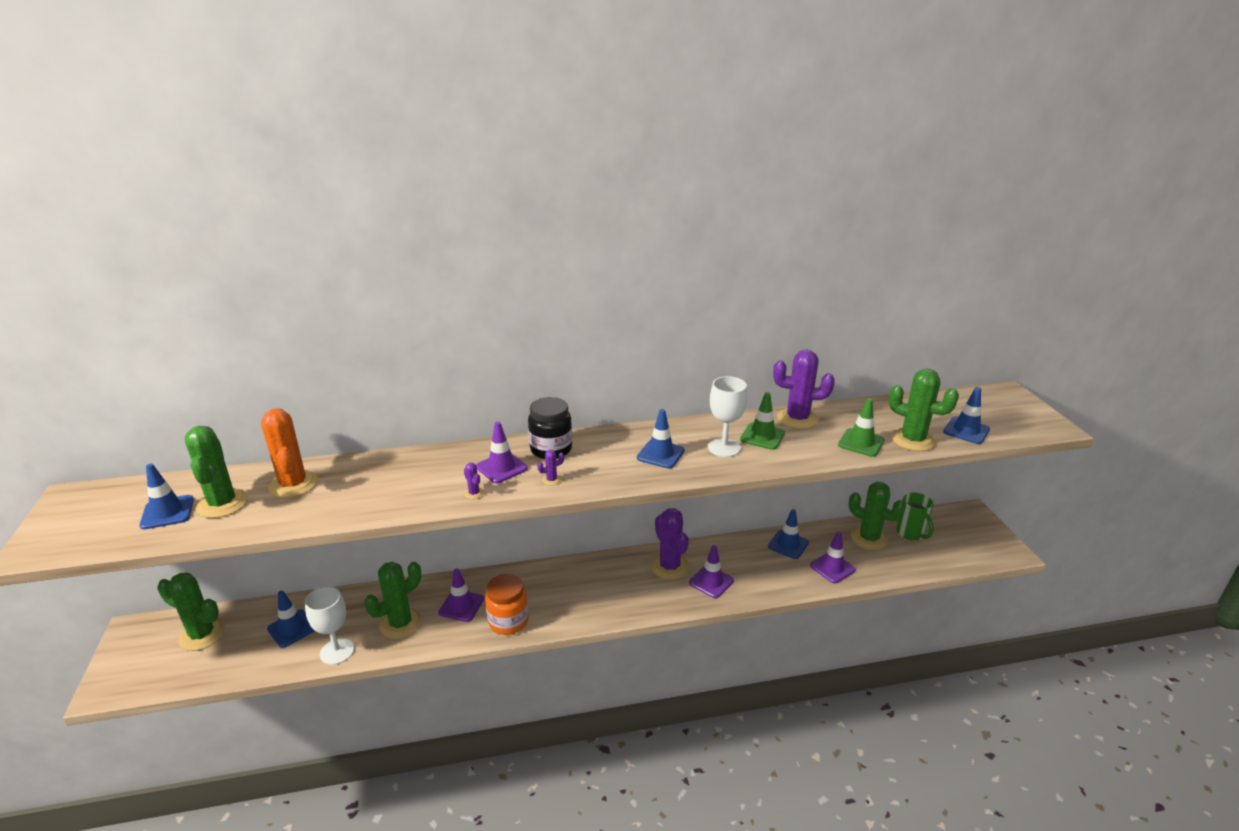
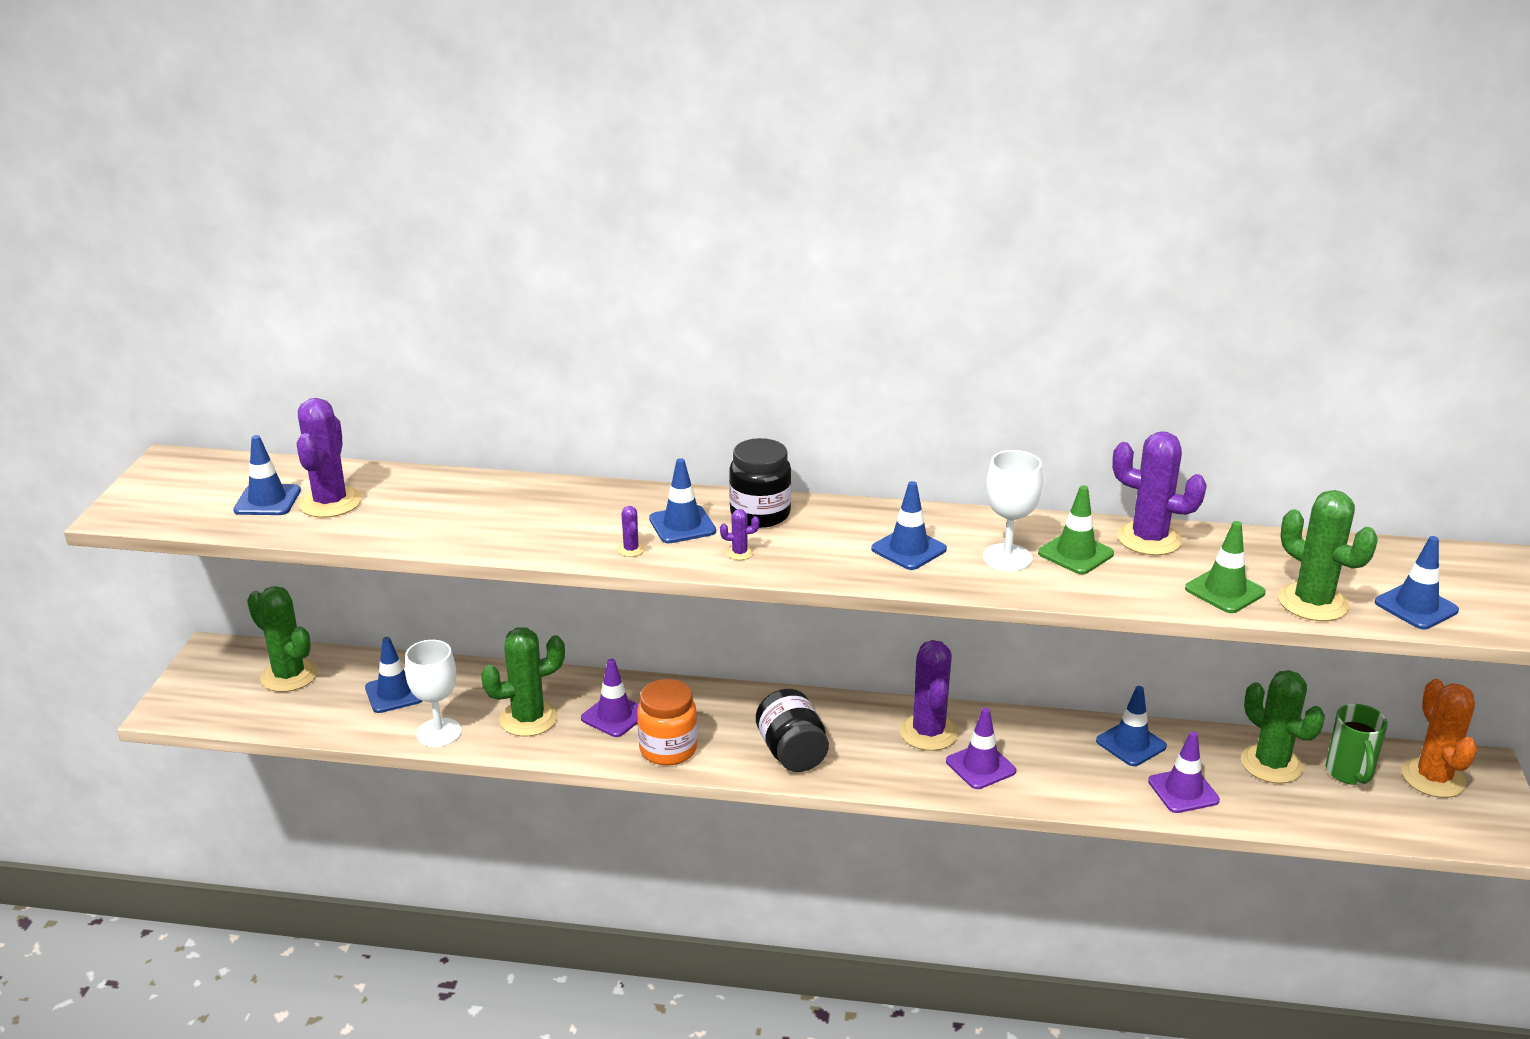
camera: 20 degrees right, 0 degrees up
green cactus [184,426,248,518] -> purple cactus [297,398,362,518]
orange cactus [261,409,318,498] -> orange cactus moved to [1402,679,1477,798]
purple traffic cone [476,421,528,483] -> blue traffic cone [649,458,716,543]
none -> black jar [756,689,829,772]

